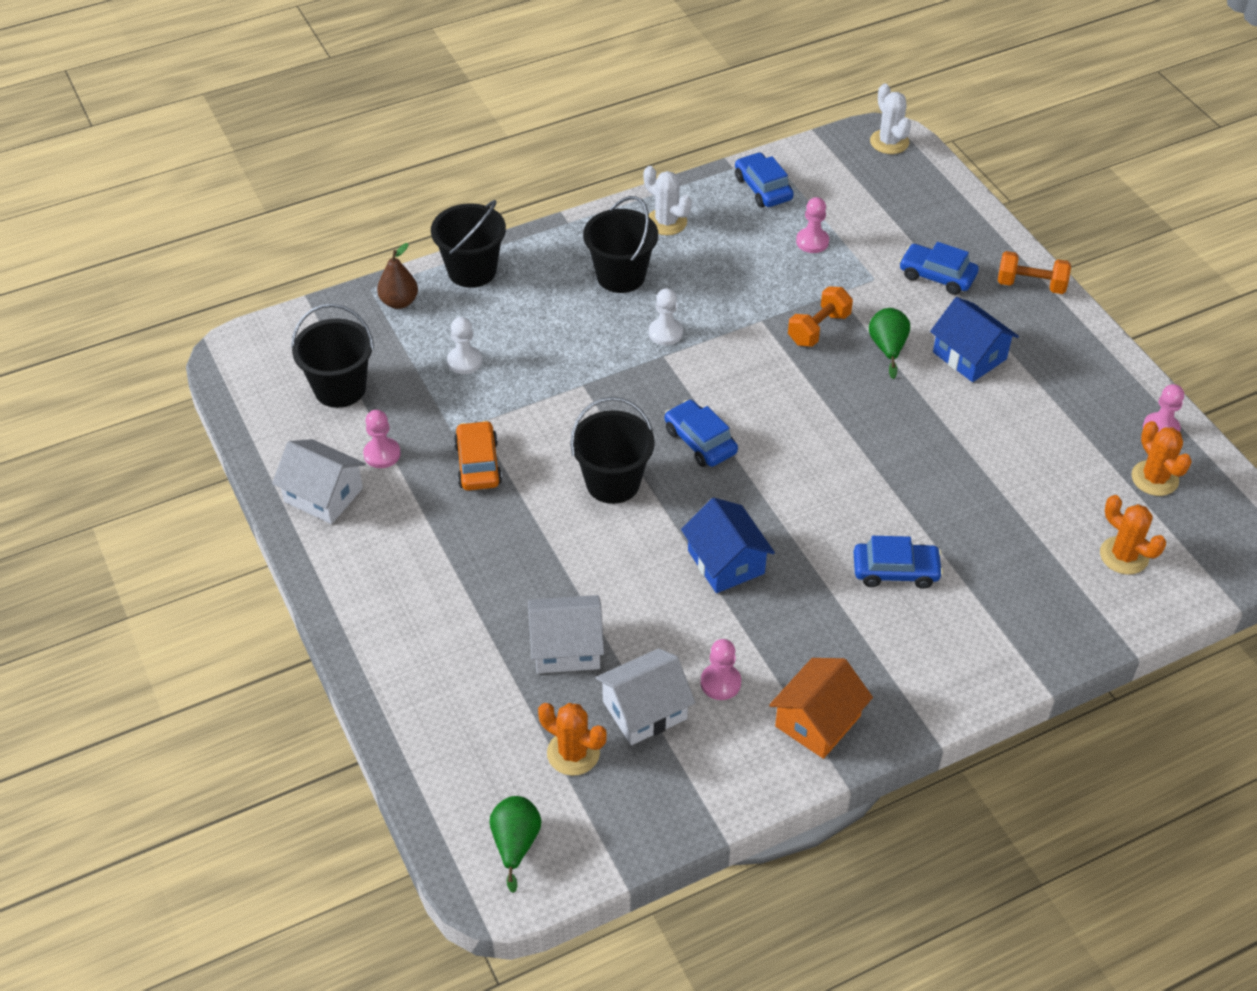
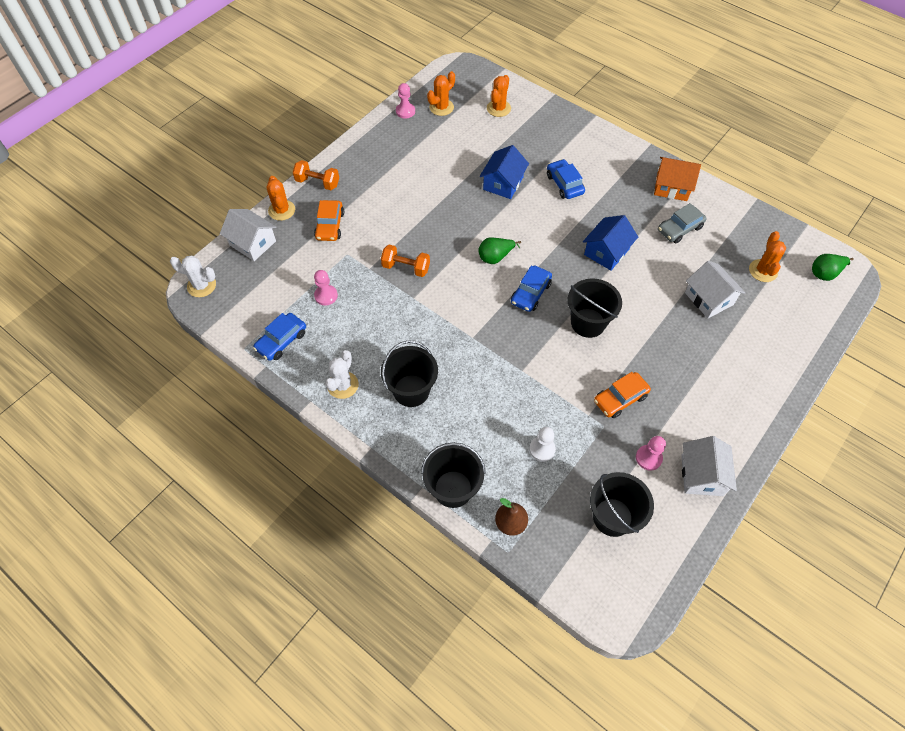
camera: 115 degrees left, 10 degrees up
white house [595,648,695,745] -> white house moved to [220,209,276,261]
white pawn [649,288,683,345] -> none
pink pawn [700,639,741,700] -> grey car [658,203,707,243]
green pear [869,308,910,379] -> green pear moved to [478,238,521,264]
white cactus [870,84,911,154] -> white cactus turned 60 degrees clockwise [170,256,216,297]
blue car [899,242,979,295] -> orange car [314,200,344,241]
blue house [930,297,1019,382] -> blue house moved to [480,145,529,199]
orange dumbbell [998,251,1071,294] -> orange dumbbell turned 60 degrees counterclockwise [293,160,339,190]
none -> orange cactus [267,176,295,221]

